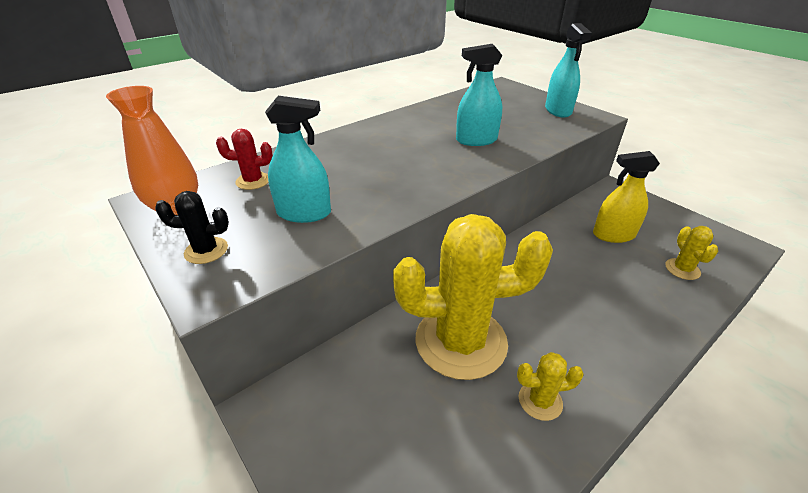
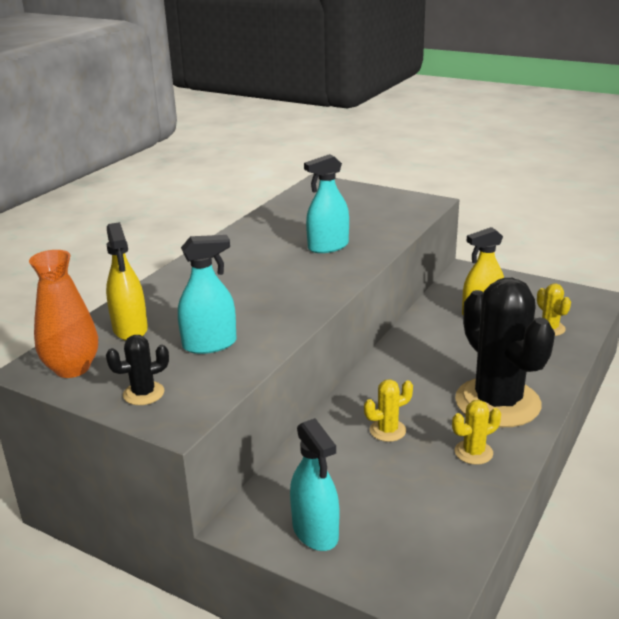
camera: 20 degrees left, 10 degrees down
red cactus [216,129,273,190] -> yellow spray bottle [106,222,148,341]
yellow cactus [393,214,553,380] -> yellow cactus [364,379,413,442], size x0.42
turquoise spray bottle [545,23,592,117] -> turquoise spray bottle moved to [290,418,339,551]
none -> black cactus [455,278,555,427]

